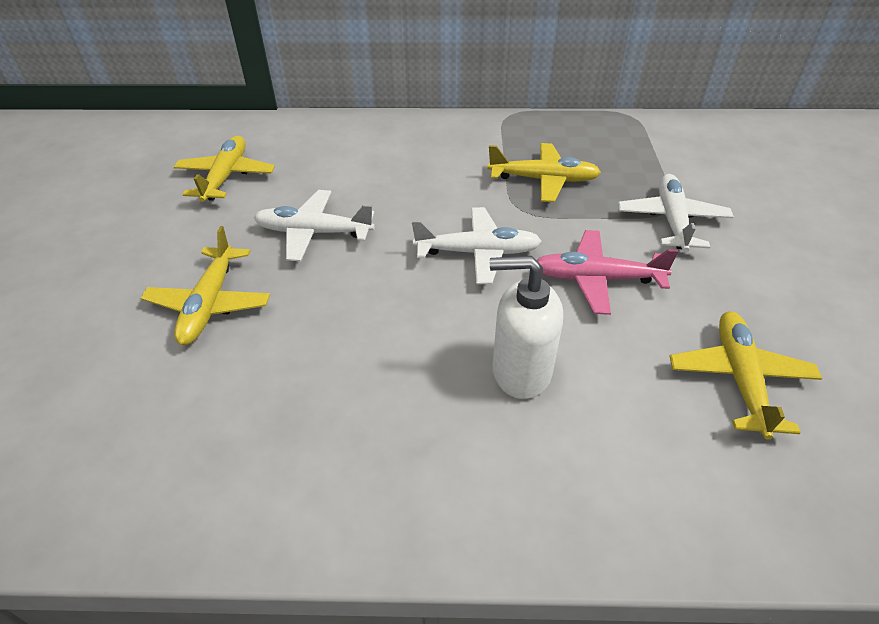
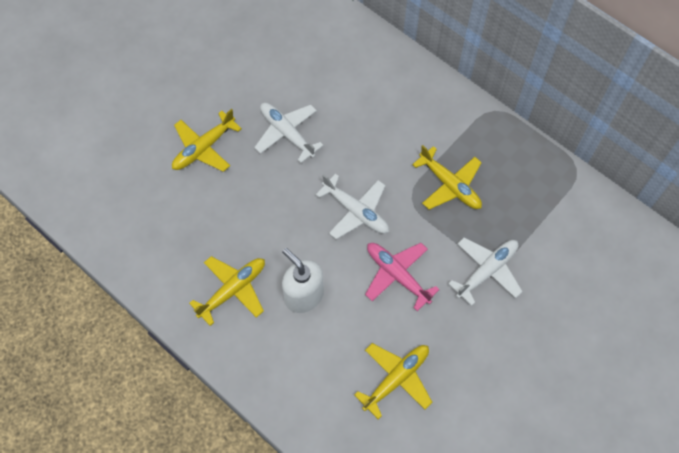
camera: 40 degrees right, 20 degrees up
yellow plane [174,136,275,202] -> yellow plane moved to [189,256,265,326]

